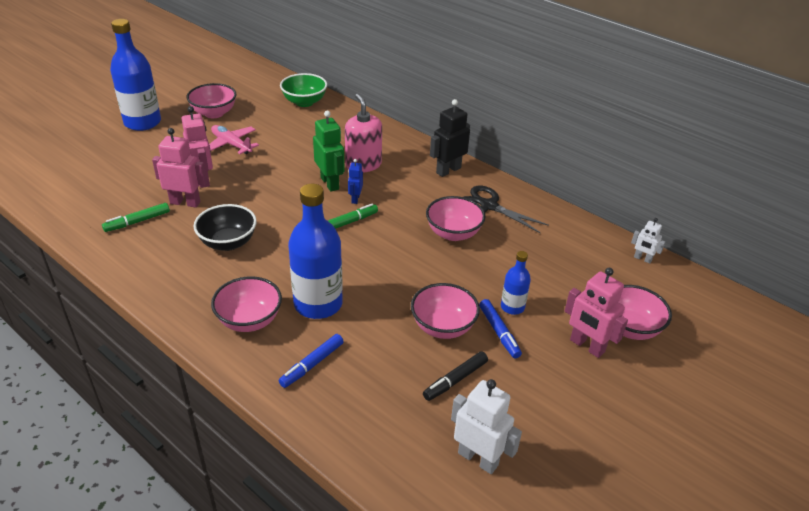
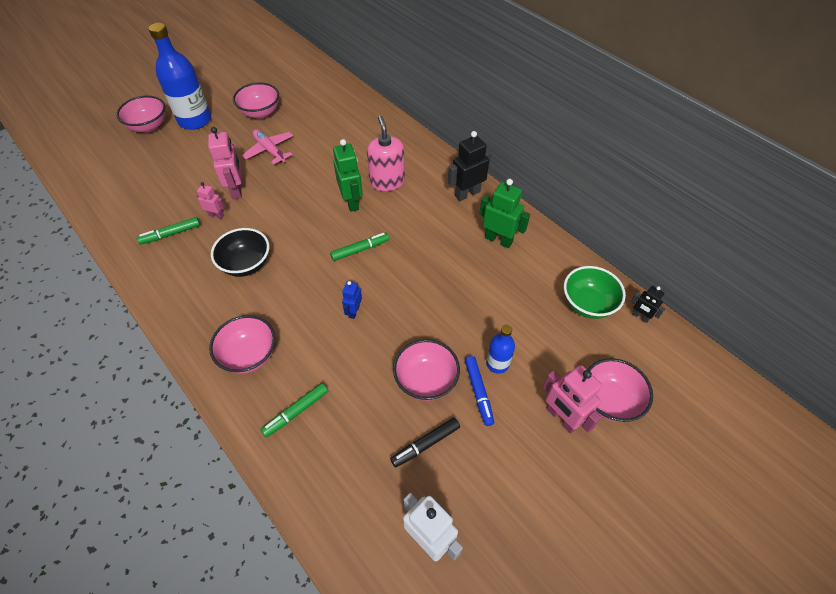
camera: 10 degrees right, 15 degrees up
pink robot [152,128,207,208] -> pink robot [196,182,225,219], size x0.57
blue marker [279,334,344,388] -> green marker [261,383,328,437]
green bowl [280,73,327,107] -> green bowl moved to [564,266,626,319]
blue bottle [288,184,343,319] -> none
blue robot [348,159,363,204] -> blue robot moved to [342,281,362,319]
pink bowl [426,196,486,241] -> pink bowl moved to [116,96,165,133]
black scissors [464,186,549,233] -> green robot [479,179,530,248]
white robot [631,218,665,263] -> black robot [631,286,665,323]

